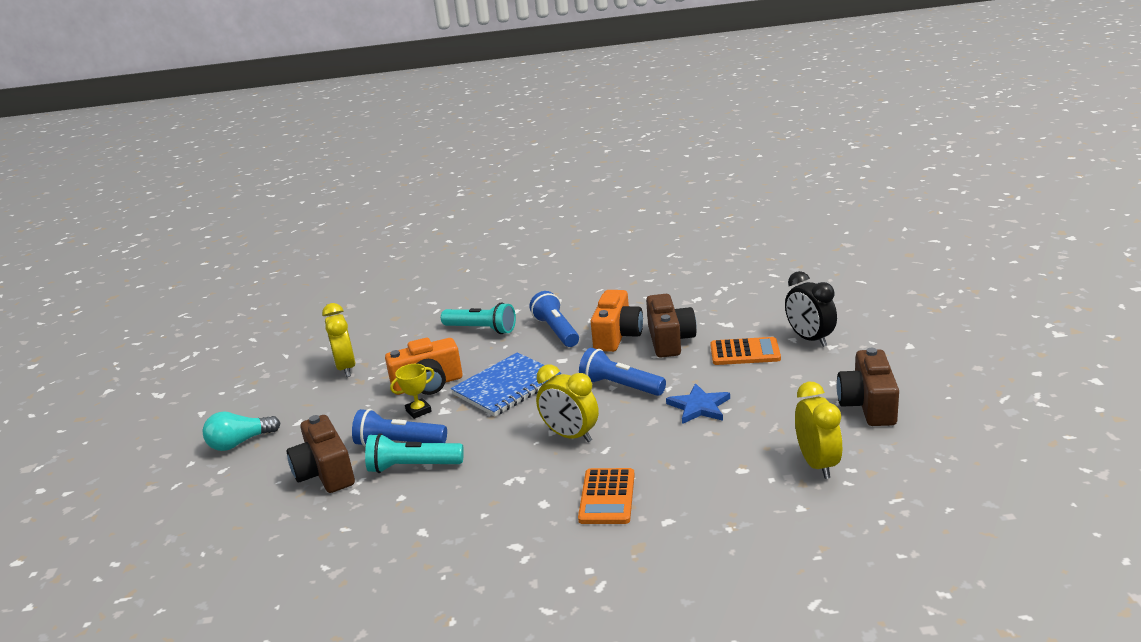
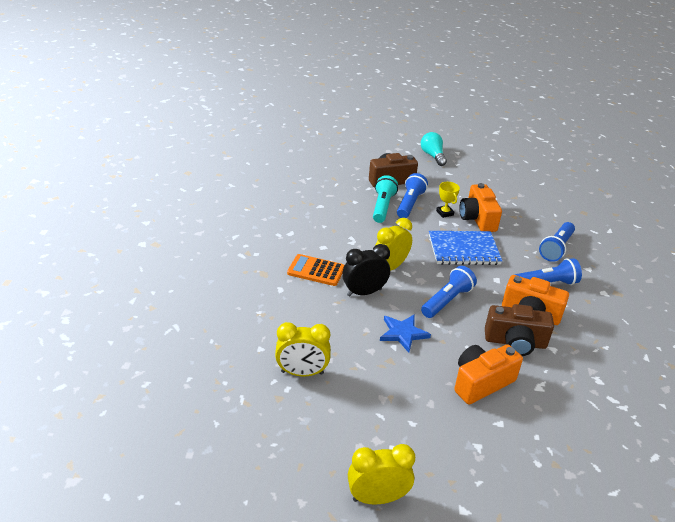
camera: 95 degrees right, 10 degrees up
yellow clock [322,303,355,377] -> yellow clock moved to [348,444,415,505]
turquoise flashlight [441,302,516,334] -> blue flashlight [539,222,575,262]
blue notebook [451,352,561,417] -> blue notebook turned 60 degrees counterclockwise [429,231,502,265]
orange calculator [710,337,781,365] -> orange camera [454,344,523,404]
black clock [785,271,837,347] -> black clock moved to [342,244,390,297]
brown camera [837,348,899,426] -> none

